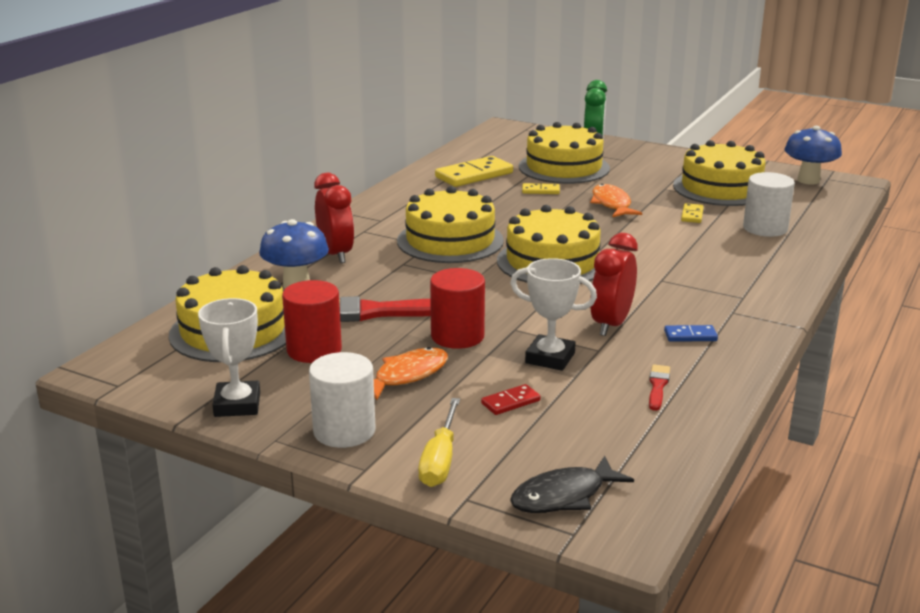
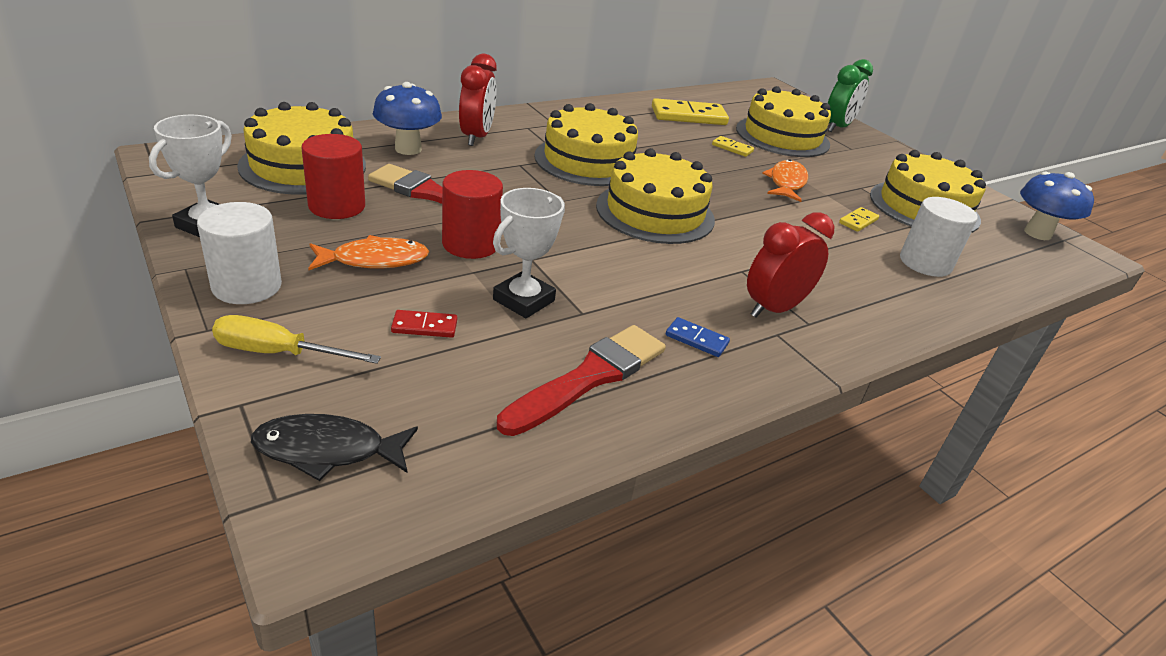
camera: 25 degrees right, 10 degrees up
yellow screwdriver [418,398,460,487] -> yellow screwdriver turned 60 degrees clockwise [212,315,381,364]
white trophy [510,258,597,371] -> white trophy turned 75 degrees clockwise [493,188,565,318]
red clock [590,233,638,336] -> red clock moved to [747,212,834,317]
red brush [649,364,670,411] -> red brush [497,325,666,436], size x2.13

